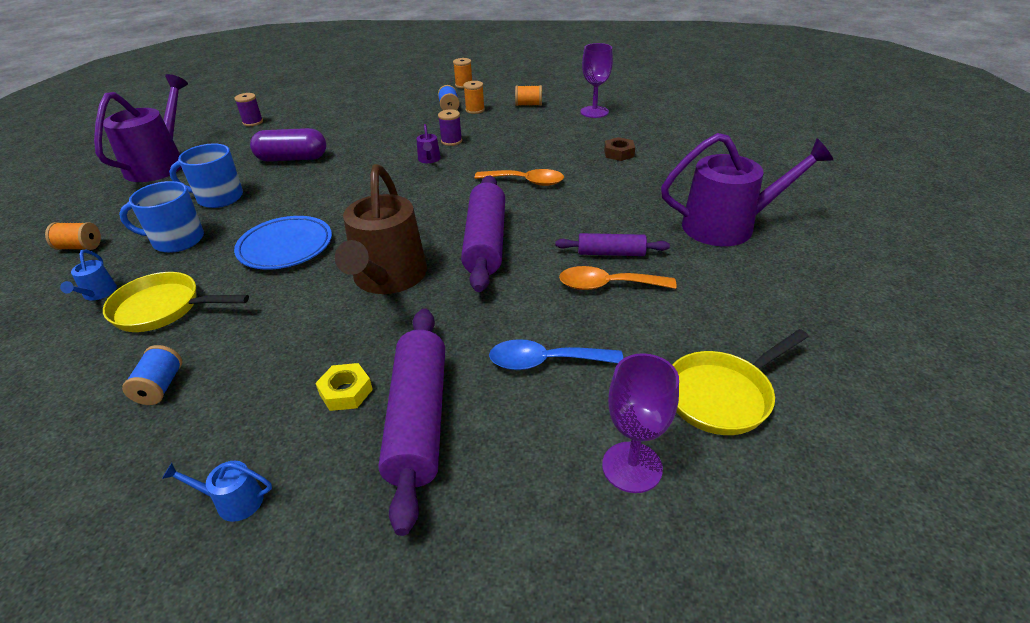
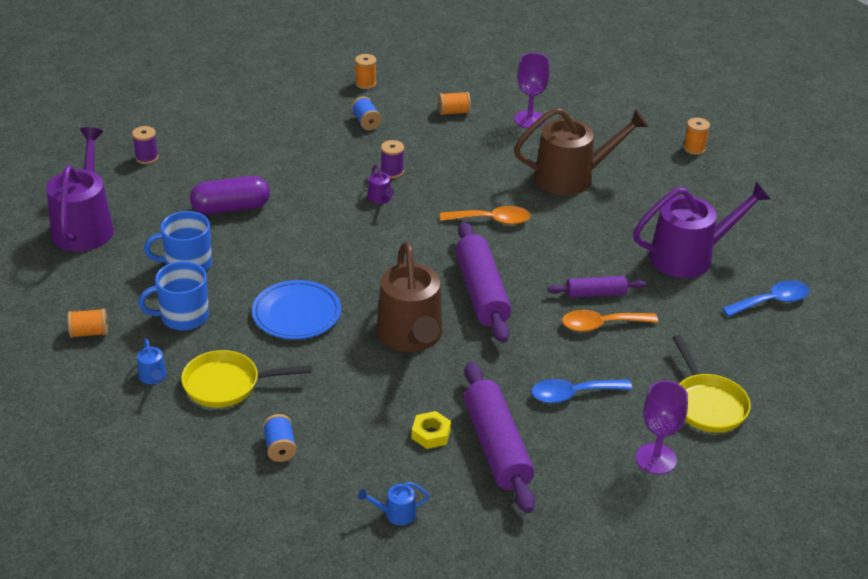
camera: 15 degrees left, 0 degrees up
orange spool [463,81,485,114] -> orange spool moved to [683,118,710,155]
brown nut [604,137,635,161] -> brown watering can [514,108,648,195]
yellow pan [672,329,809,435] -> yellow pan turned 60 degrees counterclockwise [672,335,751,433]
none -> blue spoon [722,280,809,317]

